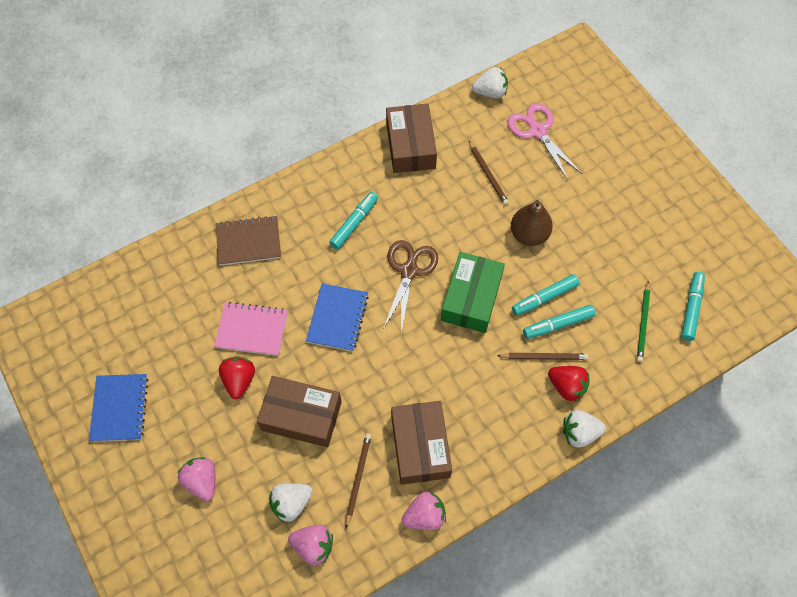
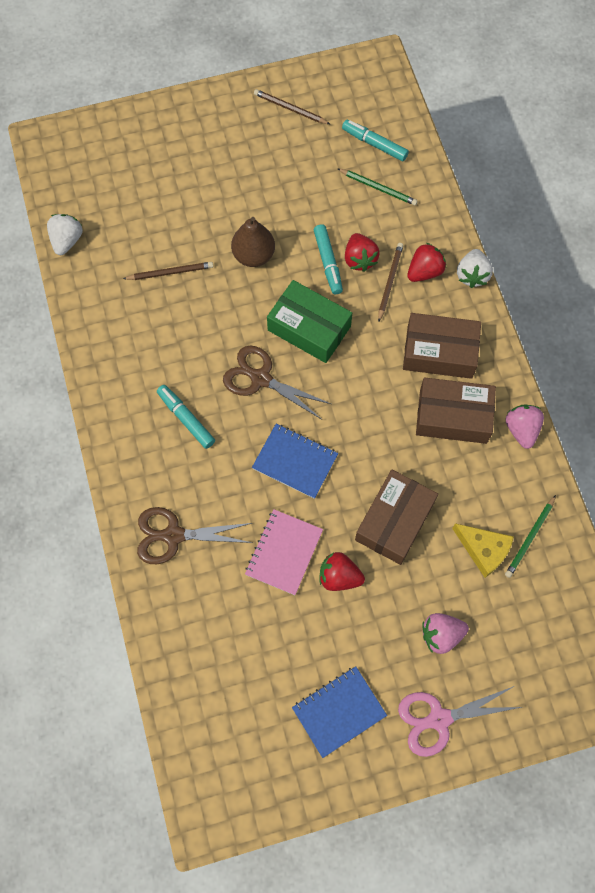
camera: 75 degrees left, 5 degrees up
blue notebook [89,374,148,442] -> blue notebook turned 45 degrees counterclockwise [292,666,387,758]
brown notebook [216,216,281,266] -> brown scissors [137,507,253,564]
white strawberry [269,483,313,523] -> yellow cheese [452,523,514,578]
pink strawberry [288,525,333,565] -> green pencil [505,495,556,578]
brown pencil [345,433,372,528] -> brown pencil moved to [254,89,330,124]
brown box [386,104,437,173] -> brown box moved to [403,313,481,379]
pink scissors [507,103,582,180] -> pink scissors moved to [398,686,522,757]
turquoise marker [523,305,595,339] -> red strawberry [345,233,380,272]

